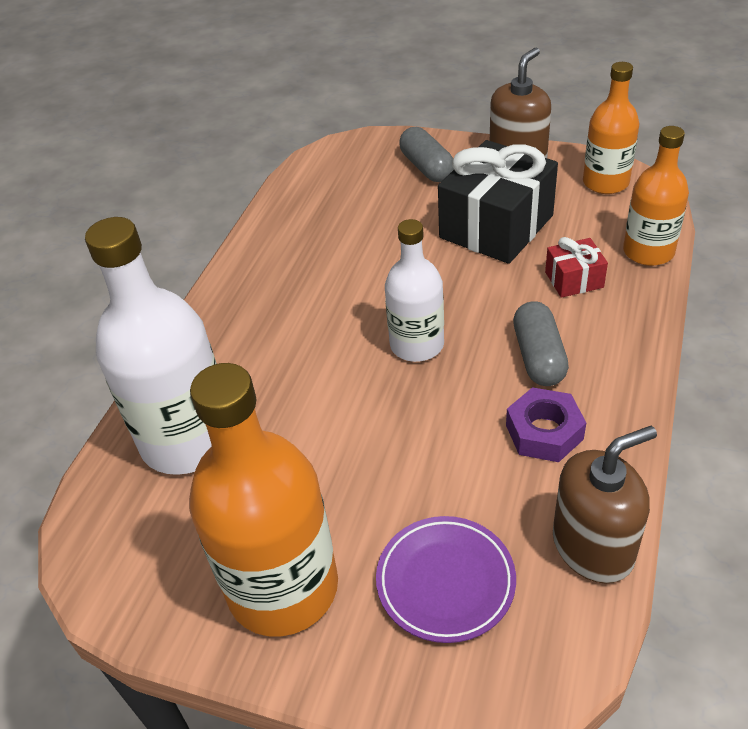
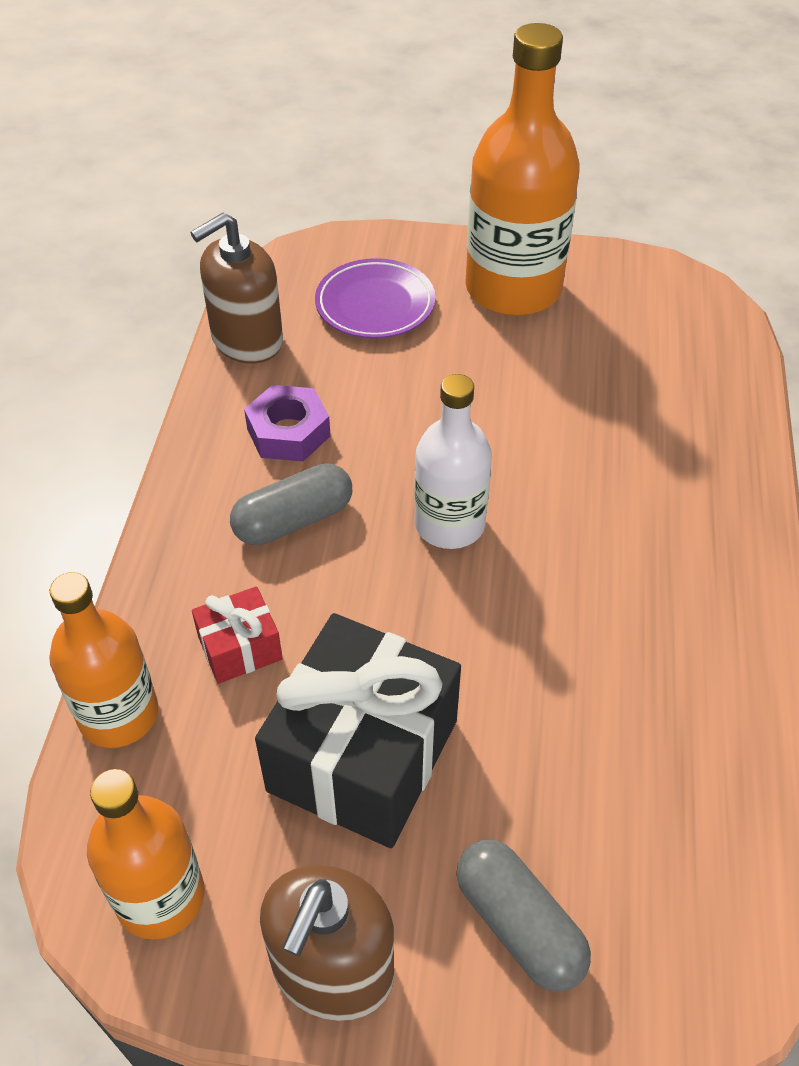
camera: 165 degrees right, 5 degrees up
white bottle [85,217,217,475] -> none
grey capsule [513,301,569,386] -> grey capsule turned 75 degrees clockwise [230,463,352,545]

